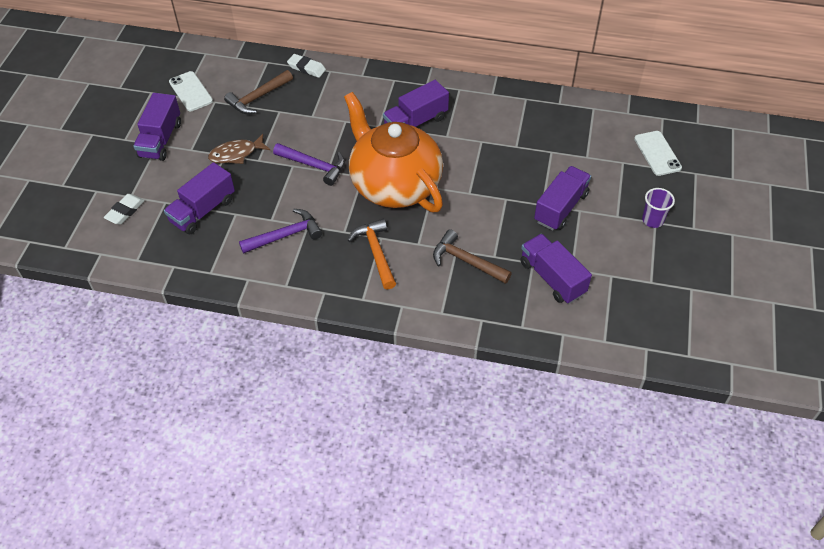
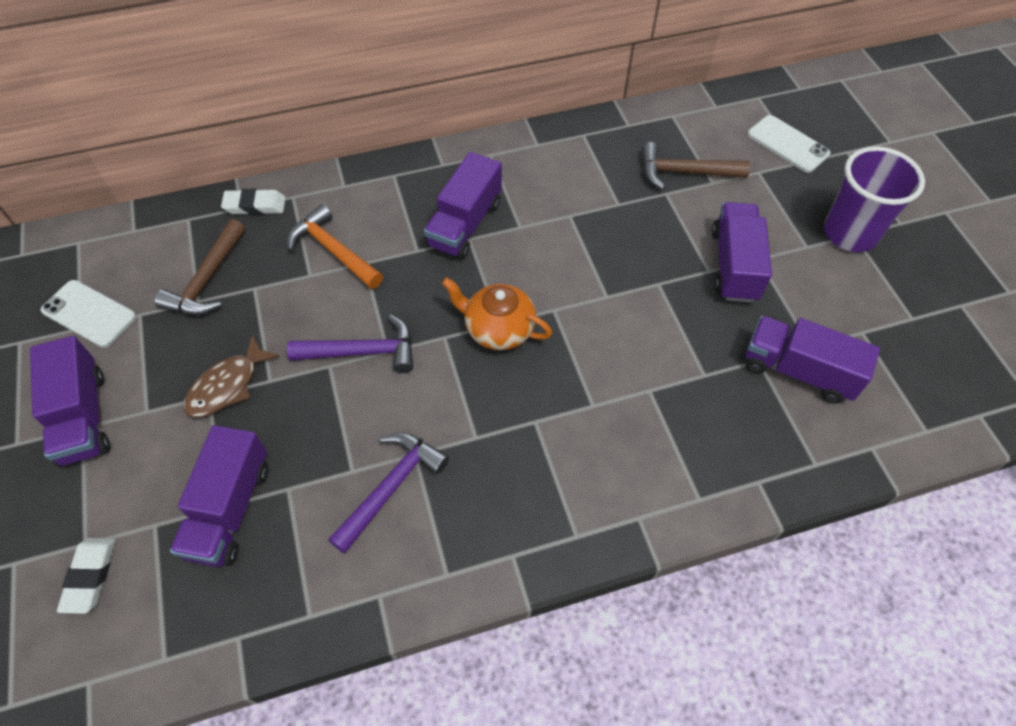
camera: 30 degrees left, 5 degrees up
orange teapot [344,92,443,212] -> orange teapot [442,277,552,350], size x0.48
orange hammer [348,219,396,289] -> orange hammer moved to [287,204,383,289]
brown hammer [433,229,512,284] -> brown hammer moved to [641,142,750,189]
purple cup [642,188,675,228] -> purple cup [824,146,925,252], size x1.77

